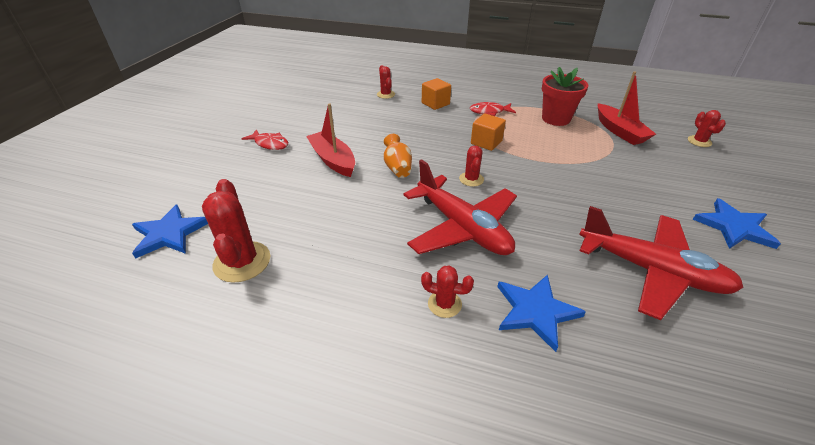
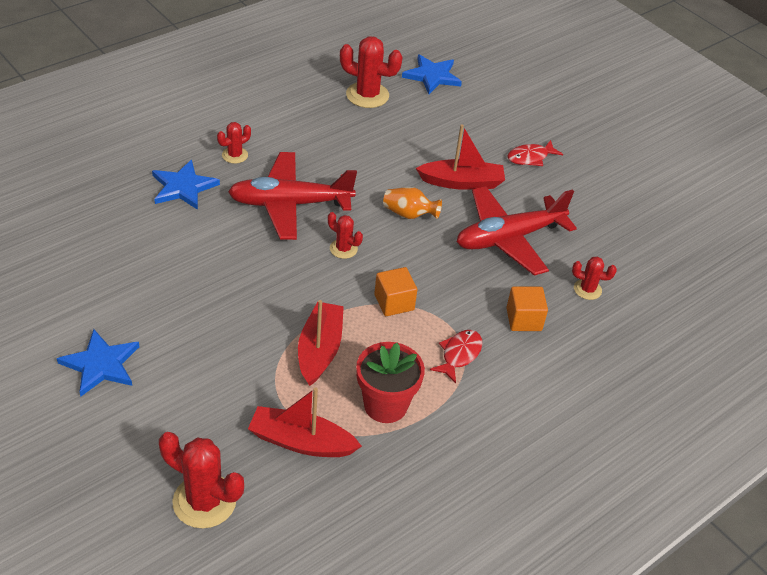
camera: 120 degrees right, 5 degrees up
red plane [579,206,744,320] -> red plane moved to [457,186,577,276]
red cactus [688,110,726,147] -> red cactus [159,432,244,529], size x1.80
none -> red boat [298,300,344,386]

